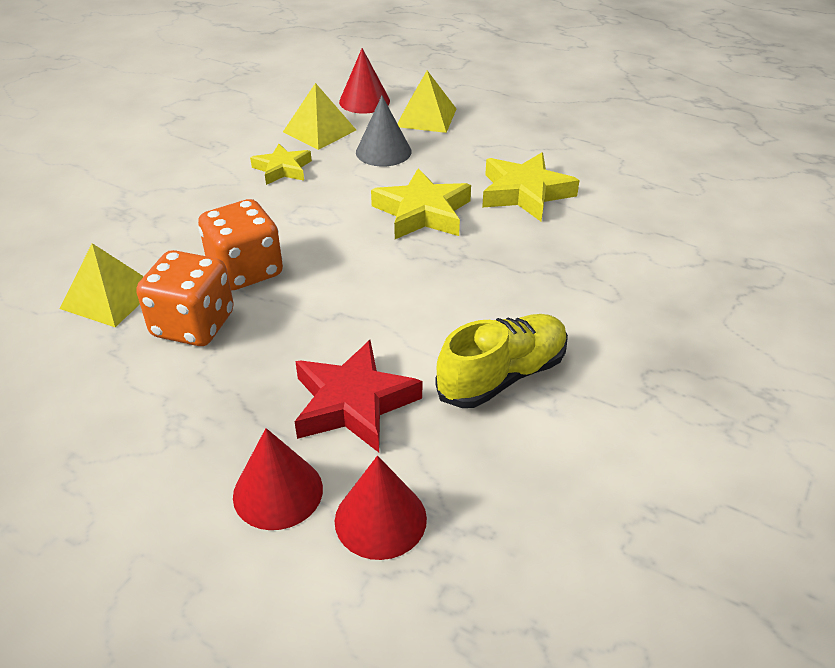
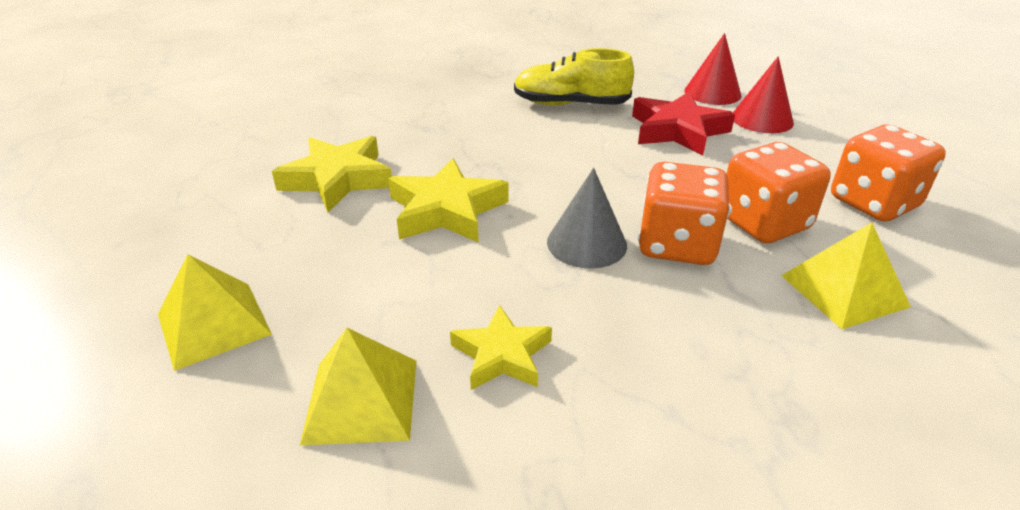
camera: 135 degrees left, 5 degrees down
red cone [339,48,390,114] -> none
grey cone [356,96,411,167] -> grey cone moved to [547,168,627,269]
none -> orange dice [831,125,946,222]

